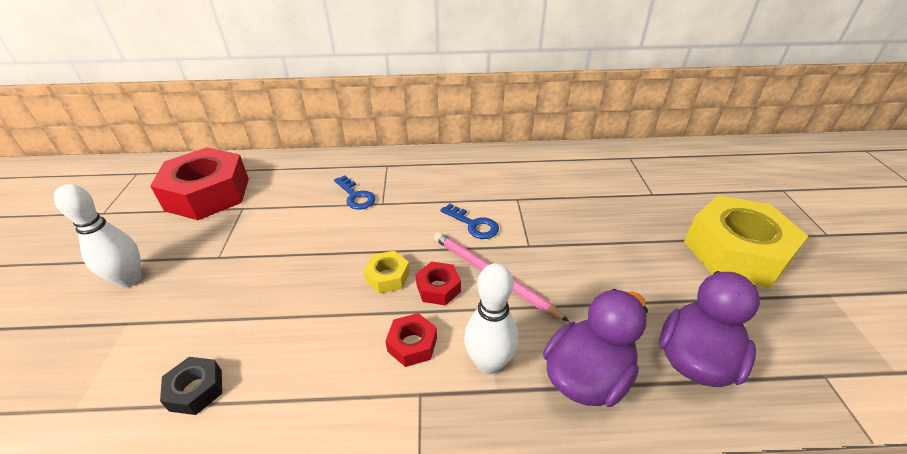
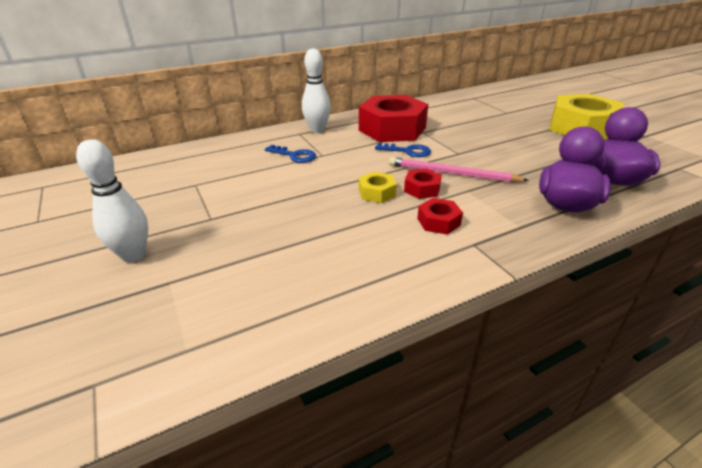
camera: 25 degrees left, 5 degrees down
red nut [150,147,249,220] -> red nut moved to [359,95,428,142]
black nut [160,357,222,415] -> none
white bowling pin [464,263,518,374] -> white bowling pin moved to [302,48,331,133]

